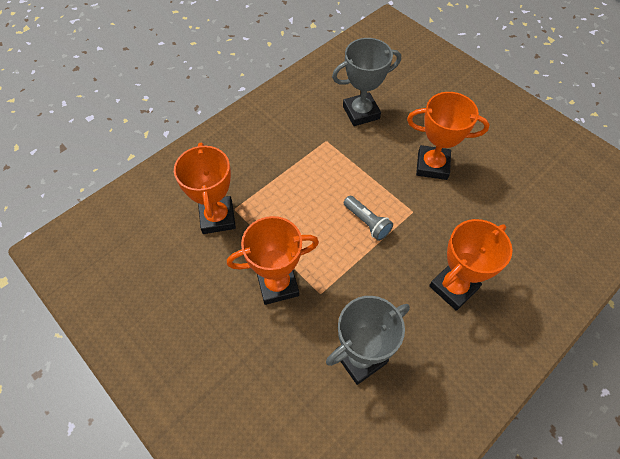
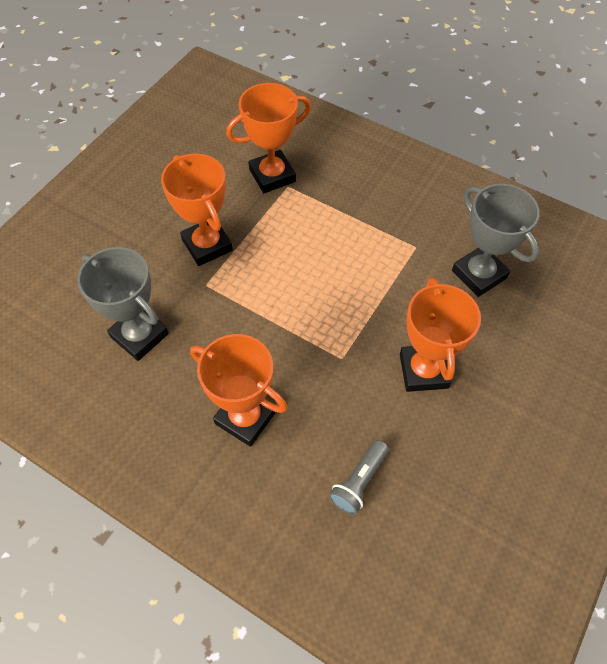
camera: 75 degrees right, 0 degrees up
grey flashlight [344,196,393,241] -> grey flashlight moved to [329,440,389,515]

